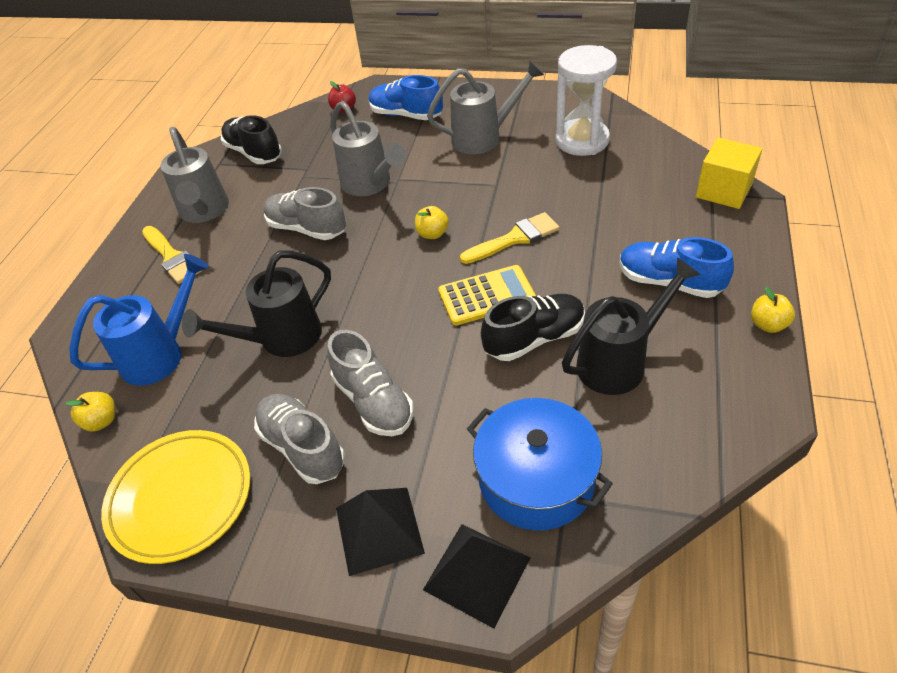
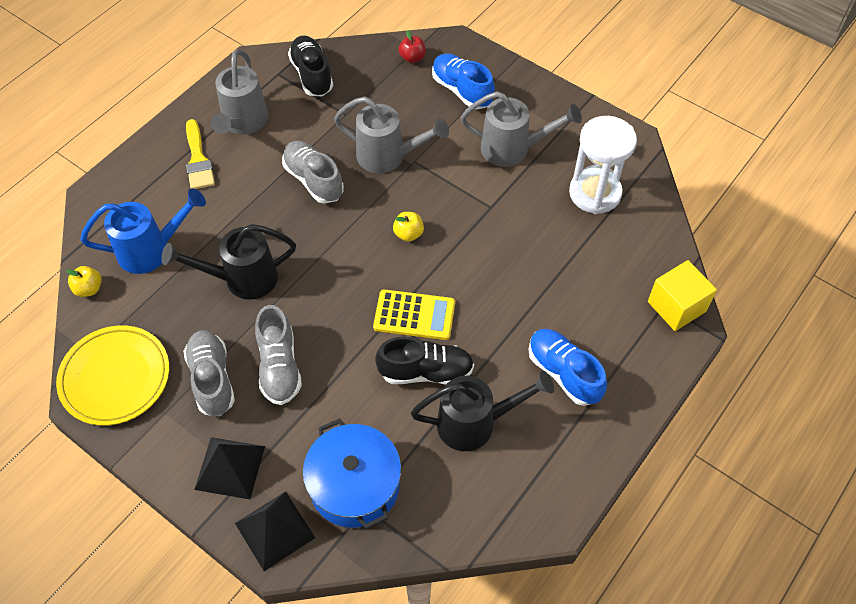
camera: 20 degrees right, 10 degrees up
grey watering can [330,101,406,196] -> grey watering can turned 60 degrees counterclockwise [334,96,449,173]
yellow brush [460,212,559,264] -> none
yellow apple [751,287,795,333] -> none

